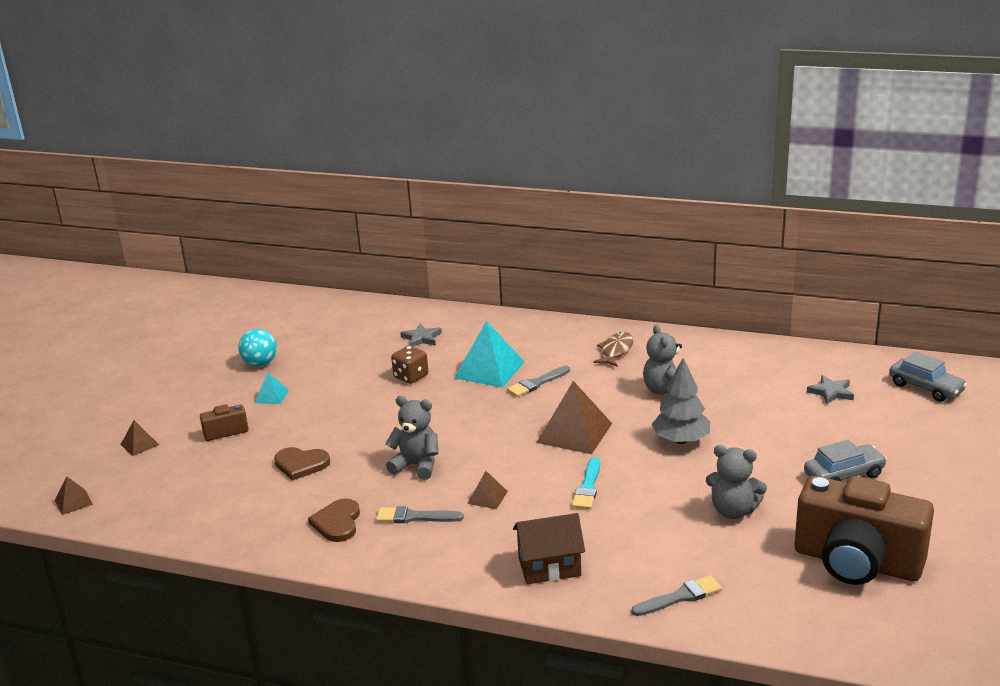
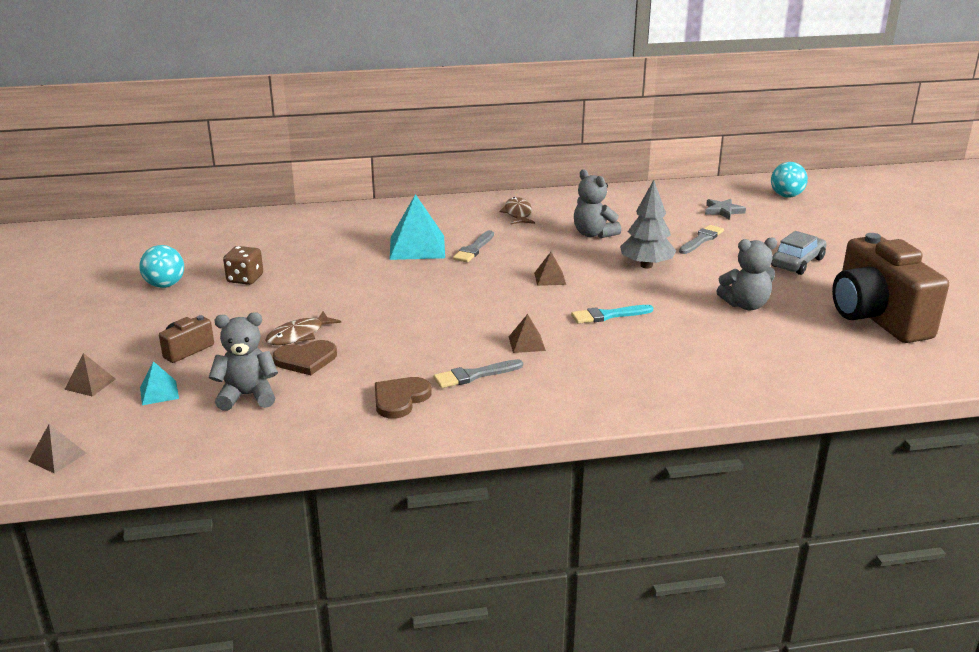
camera: 30 degrees left, 0 degrees up
turquoise pyramid [255,373,289,404] -> turquoise pyramid moved to [140,361,179,405]
brown heart [308,498,360,542] -> brown heart turned 60 degrees clockwise [375,377,432,419]
grey teddy bear [385,396,438,480] -> grey teddy bear moved to [209,312,278,411]
brown dice [391,346,428,384] -> brown dice moved to [223,246,263,285]
grey star [400,324,442,347] -> none
brown house [513,513,585,584] -> none
brown pyramid [537,381,612,454] -> brown pyramid [534,252,566,286], size x0.50
turquoise brush [572,457,600,509] -> turquoise brush turned 90 degrees clockwise [571,305,653,324]
grey brush [631,575,722,616] -> grey brush moved to [679,225,724,254]
brown camera [795,476,934,585] -> brown camera turned 75 degrees clockwise [832,233,949,343]
grey car [889,352,967,402] -> turquoise ball [771,162,808,198]
none -> brown fish [266,311,341,345]

